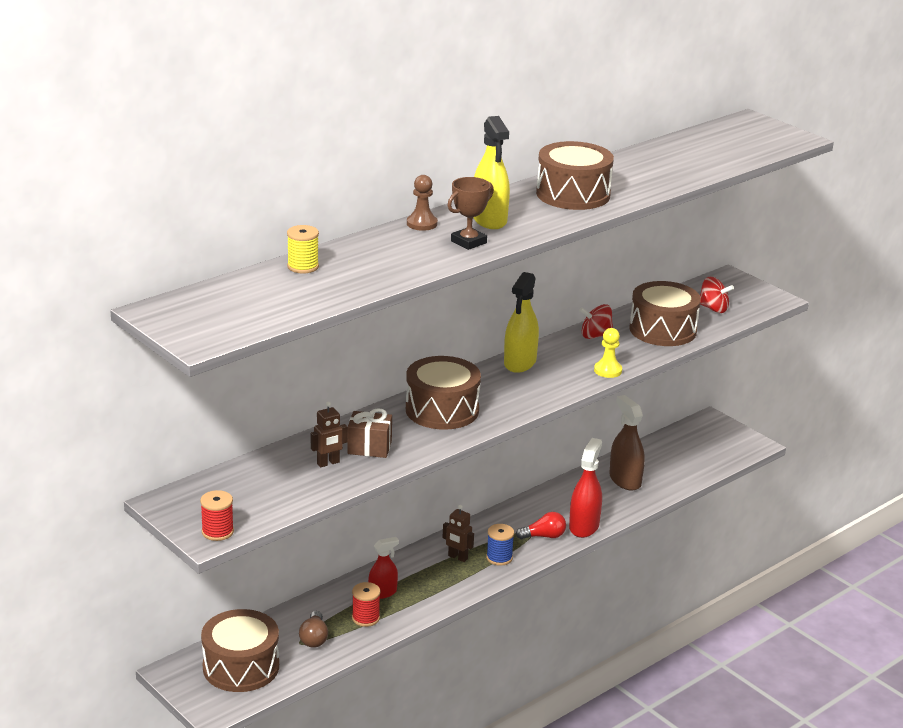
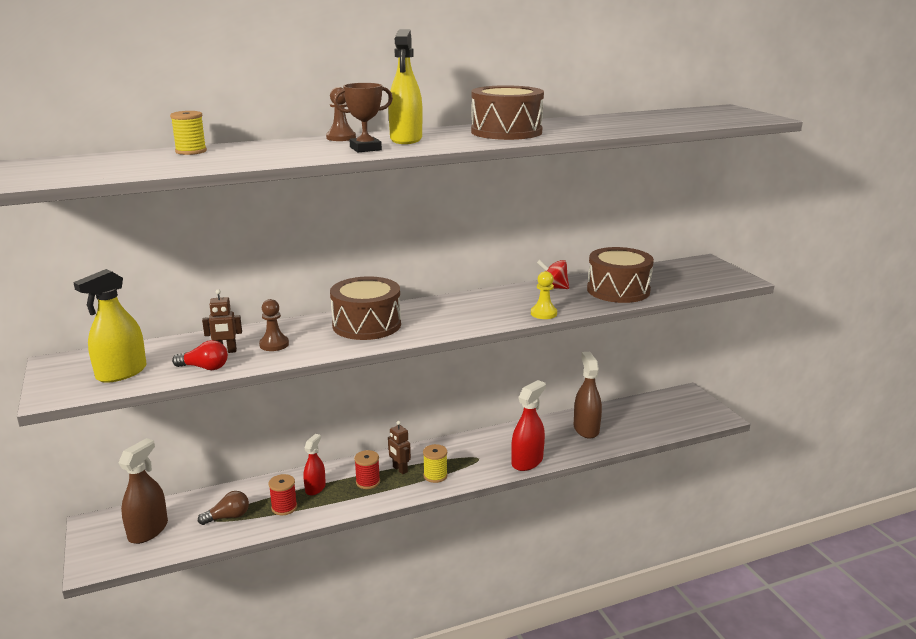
camera: 20 degrees right, 5 degrees down
red spool [200,490,234,541] -> red spool moved to [354,450,380,489]
brown drum [201,609,279,692] -> brown spray bottle [118,438,168,544]
brown light bulb [299,611,328,648] -> brown light bulb turned 135 degrees counterclockwise [198,491,249,525]
brown gift [347,408,392,458] -> brown pawn [259,299,289,351]
red spray bottle [368,537,399,599] -> red spray bottle turned 60 degrees counterclockwise [303,434,326,496]
blue spool [486,524,514,566] -> yellow spool [423,444,448,483]
yellow spray bottle [504,272,539,373] -> yellow spray bottle moved to [73,269,146,383]
red light bulb [516,512,566,539] -> red light bulb moved to [172,340,228,370]
red spinning top [700,277,734,313] -> none

